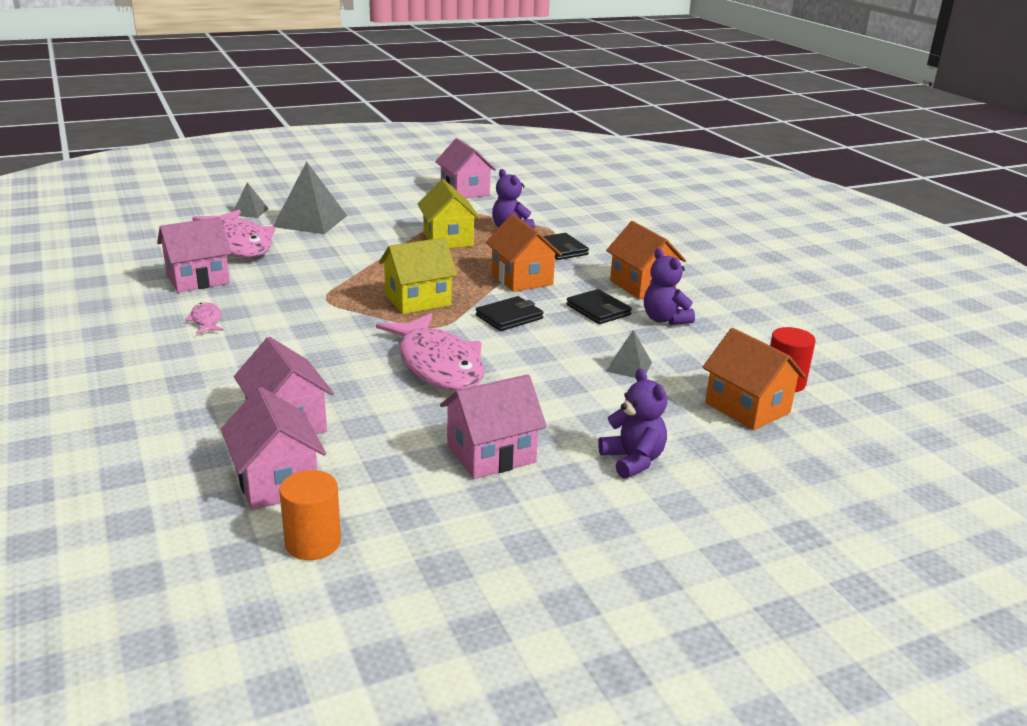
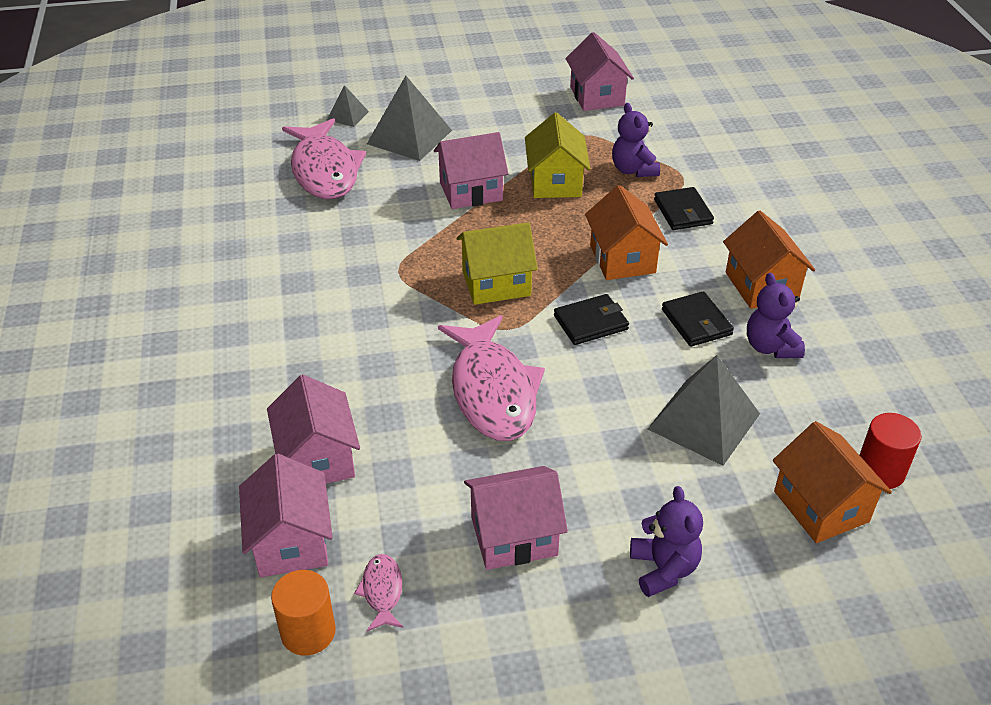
camera: 15 degrees right, 15 degrees up
pink house [157,217,231,293] -> pink house moved to [434,132,509,209]
pink fish [185,303,223,334] -> pink fish moved to [354,554,403,631]
grey pyramid [606,330,652,378] -> grey pyramid [648,355,760,466], size x1.94

